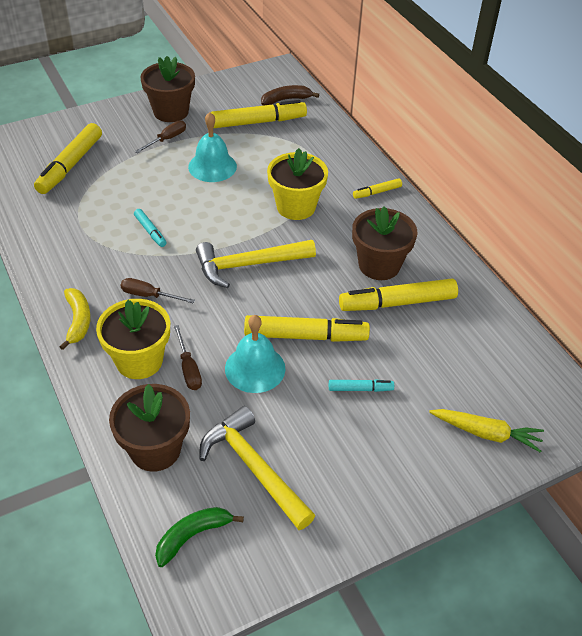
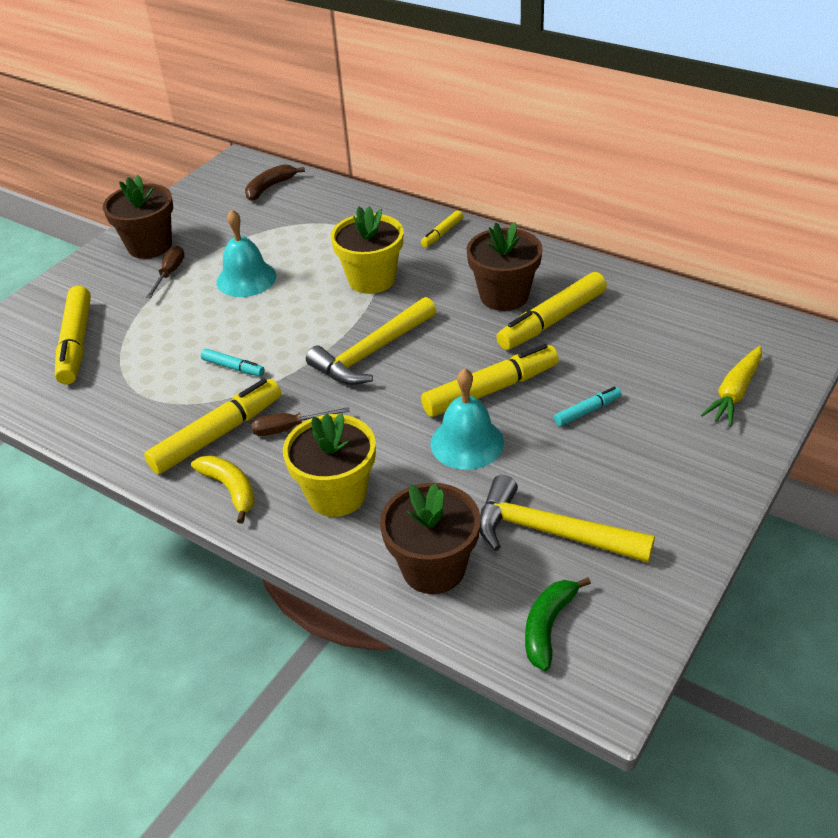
camera: 25 degrees left, 5 degrees down
brown screwdriver [174,325,202,390] -> none
yellow marker [210,100,307,128] -> yellow marker moved to [144,379,281,474]
yellow carrot [429,409,544,453] -> yellow carrot turned 135 degrees clockwise [701,346,762,426]

